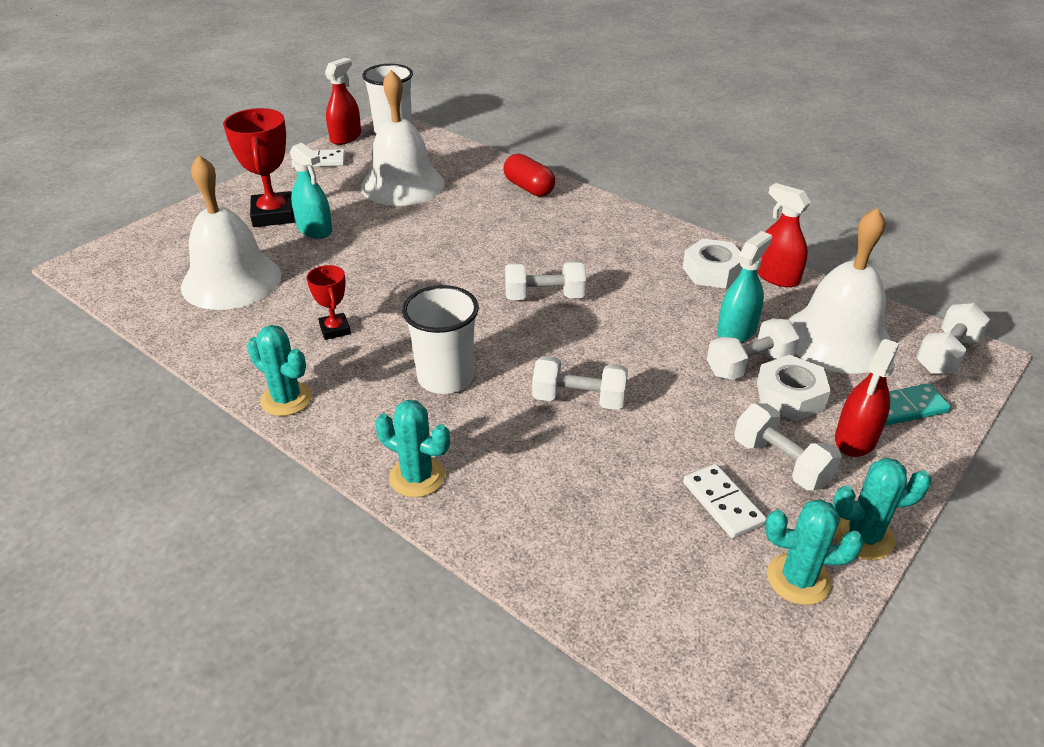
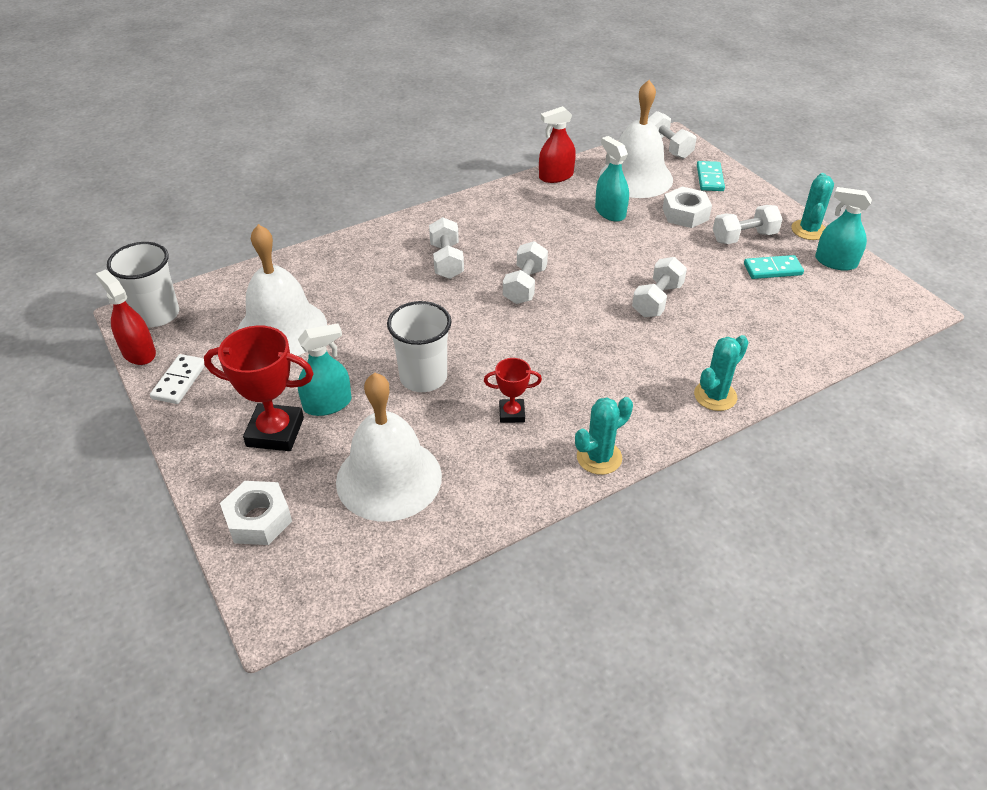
camera: 70 degrees left, 5 degrees up
white cup [402,285,479,394] -> white cup moved to [387,301,451,392]
red capsule [503,153,555,197] -> none
white nut [683,238,742,288] -> white nut moved to [220,481,292,545]
white domino [683,464,767,539] -> turquoise domino [744,255,804,279]
white dumbbell [707,318,800,380] -> white dumbbell moved to [429,217,464,279]
turquoise cactus [765,499,864,605] -> turquoise spray bottle [815,187,872,271]
red spray bottle [835,339,899,457] -> none

